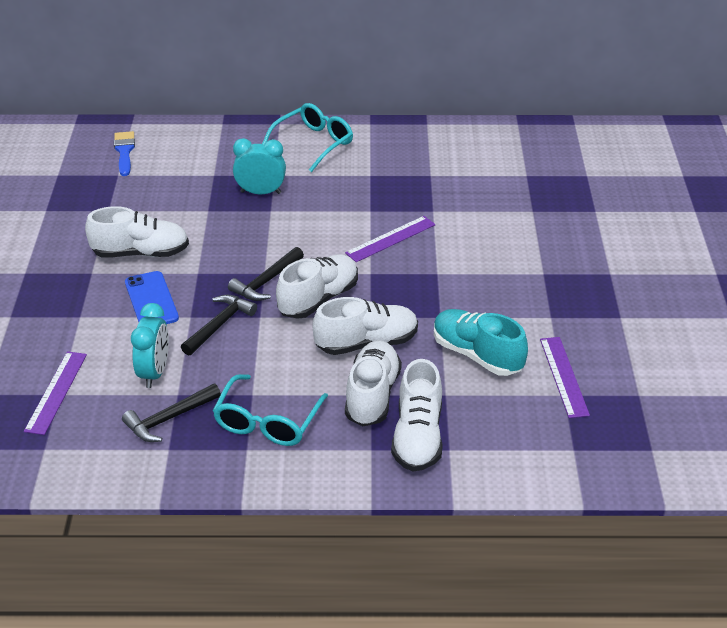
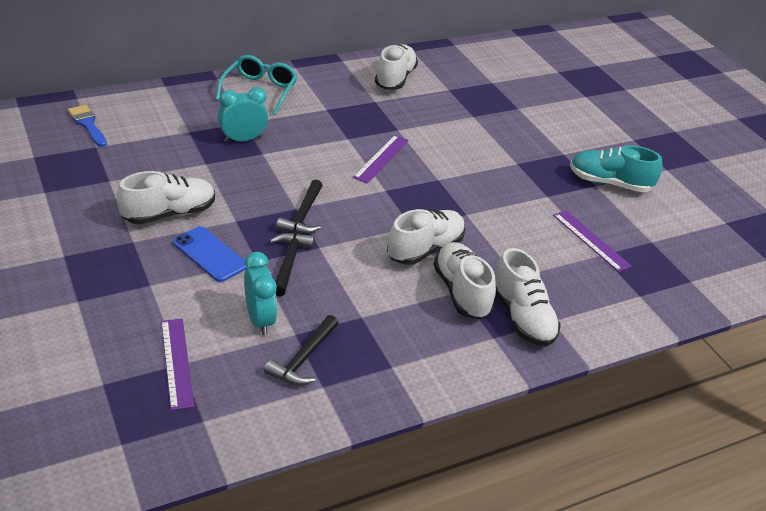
camera: 30 degrees left, 0 degrees up
turquoise glasses [213,374,328,446] -> none
white shoe [276,254,358,319] -> white shoe moved to [375,44,418,90]
turquoise shoe [434,309,528,376] -> turquoise shoe moved to [570,145,662,192]

